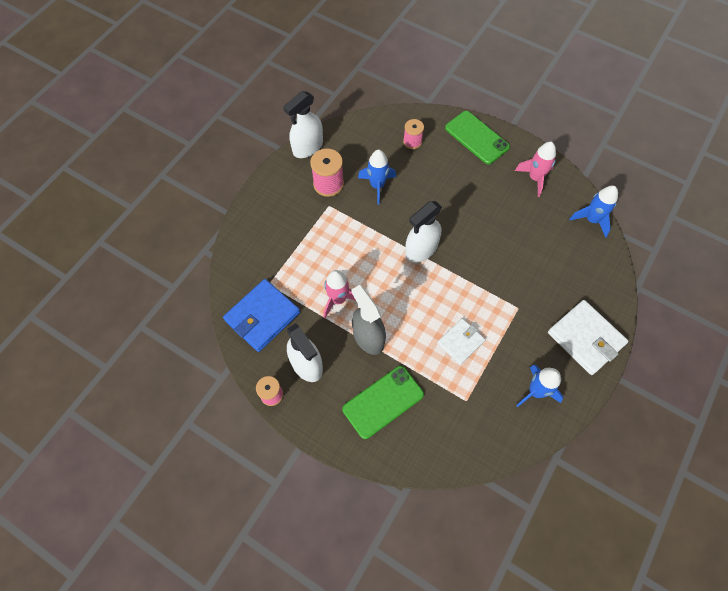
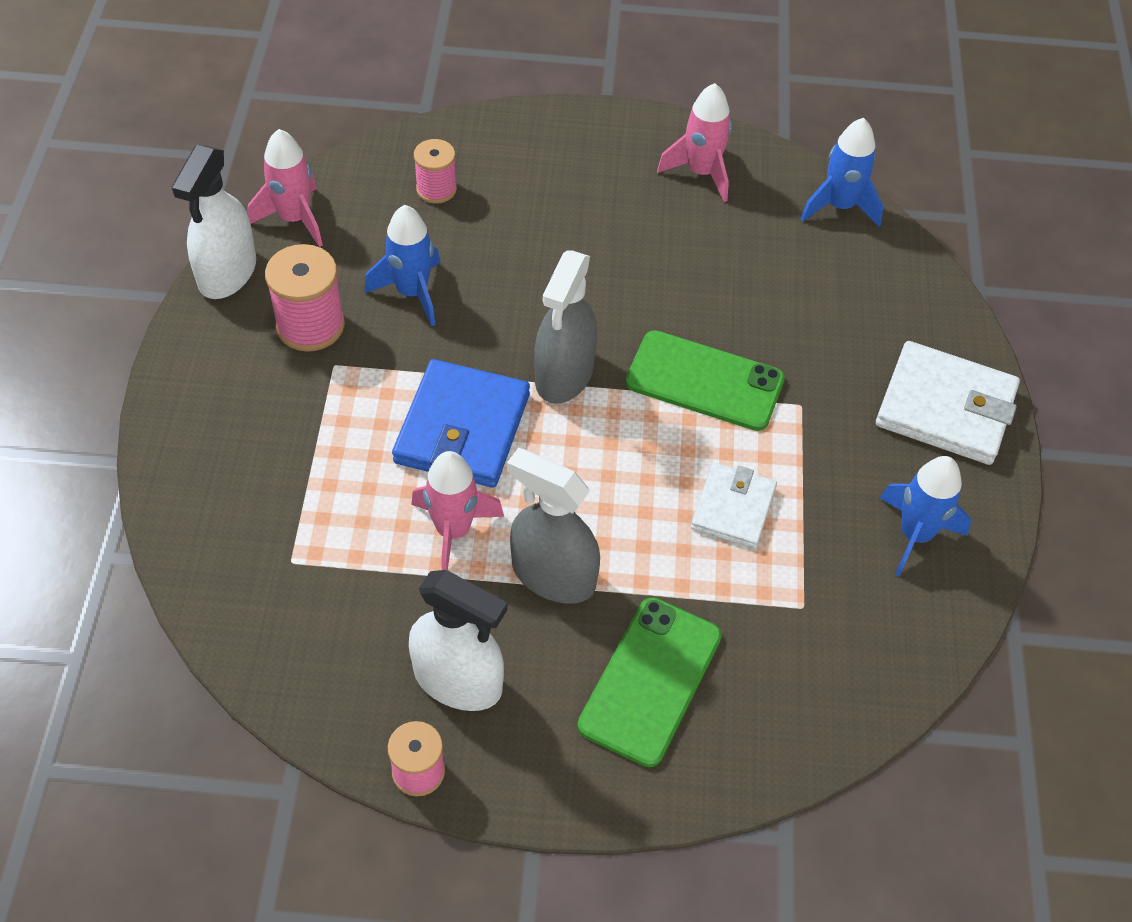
camera: 30 degrees left, 10 degrees down
blue wallet [223,279,300,352] -> blue wallet moved to [392,359,530,488]
white spray bottle [405,201,442,263] -> grey spray bottle [534,251,597,404]
green phone [445,111,510,164] -> green phone moved to [626,330,785,431]
none -> pink rocket [248,129,323,247]

